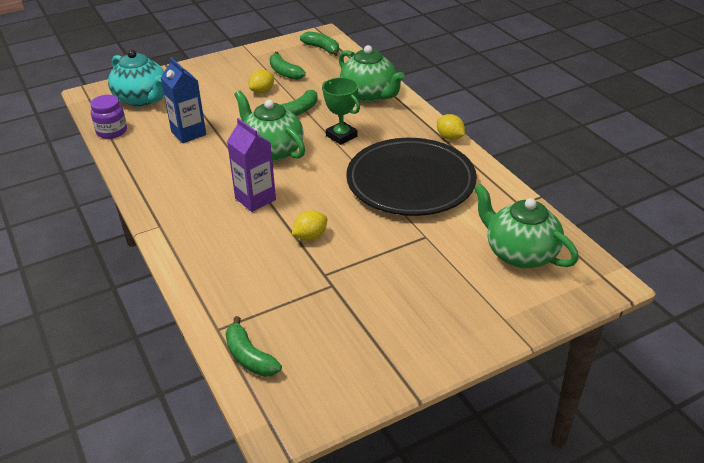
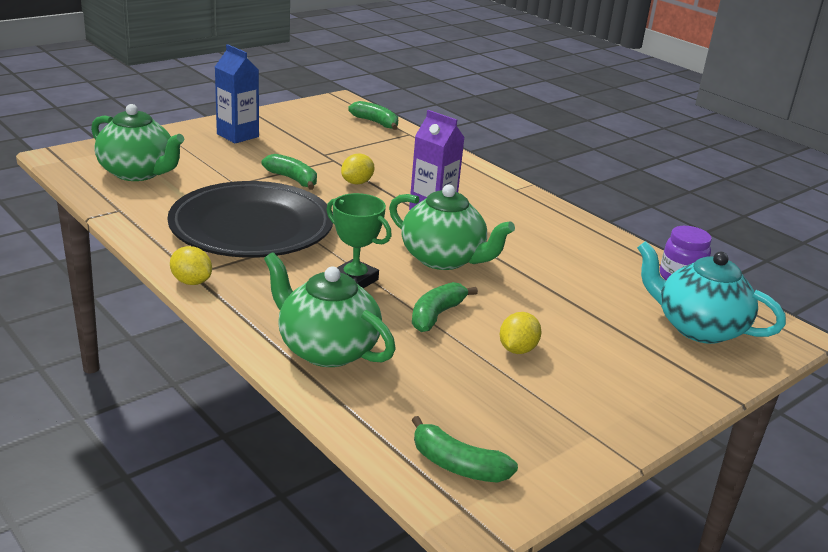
camera: 165 degrees right, 10 degrees down
blue carton [161,57,206,143] -> blue carton moved to [215,44,259,143]
green banana [269,52,306,80] -> green banana moved to [262,154,317,190]

